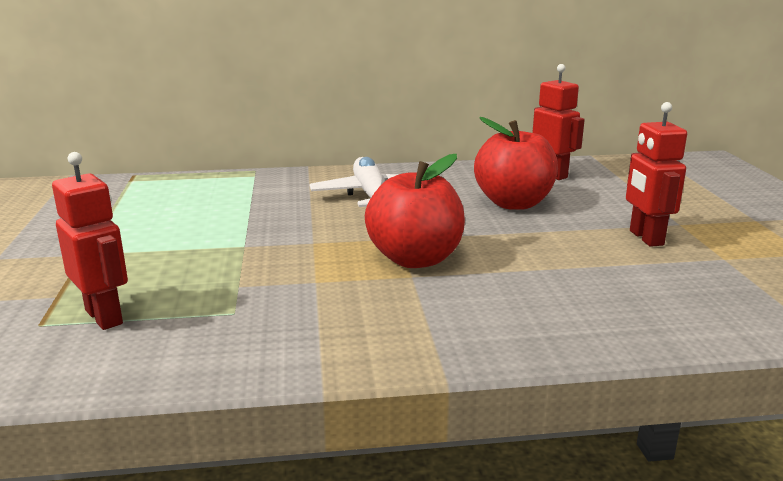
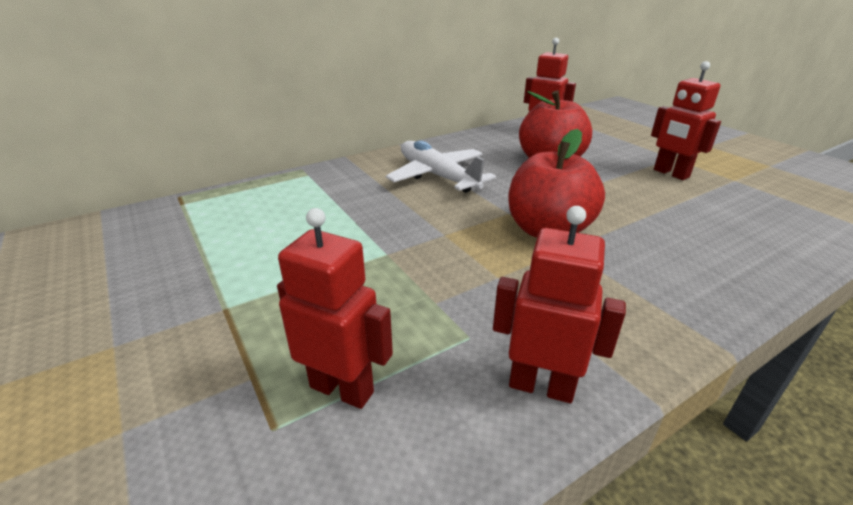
camera: 25 degrees left, 10 degrees up
none -> red robot [493,206,626,403]

